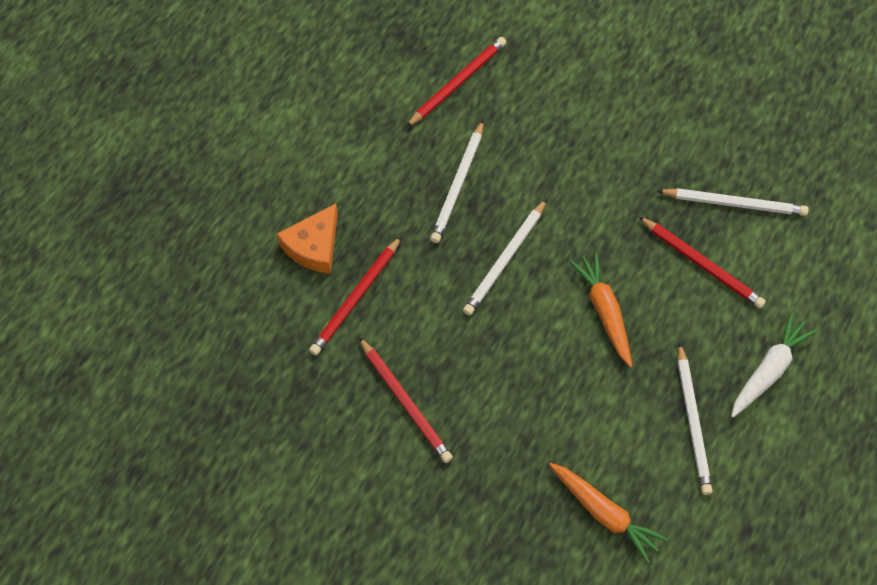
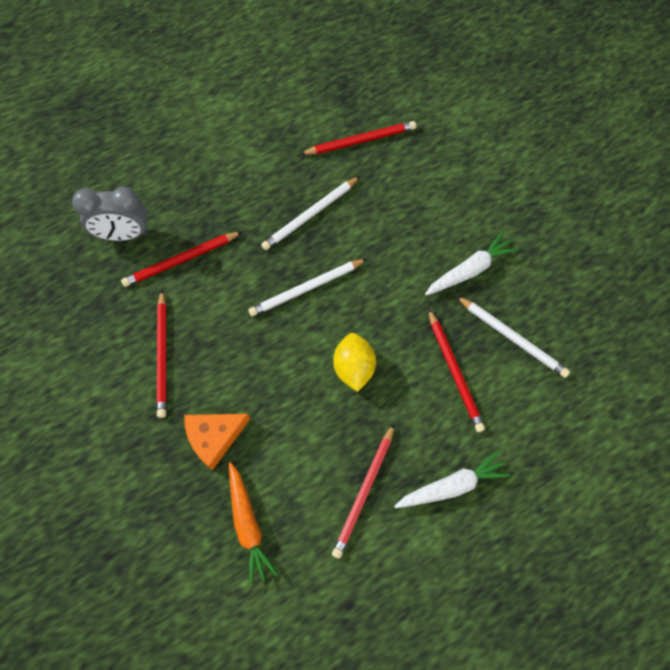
camera: 30 degrees right, 5 degrees up
orange cheese [277,204,338,274] -> orange cheese moved to [184,414,250,470]
orange carrot [569,252,632,367] -> yellow lemon [333,333,376,392]
white pencil [678,342,713,495] -> red pencil [332,424,394,559]
none -> grey clock [72,187,148,241]
none -> white carrot [425,231,519,295]

